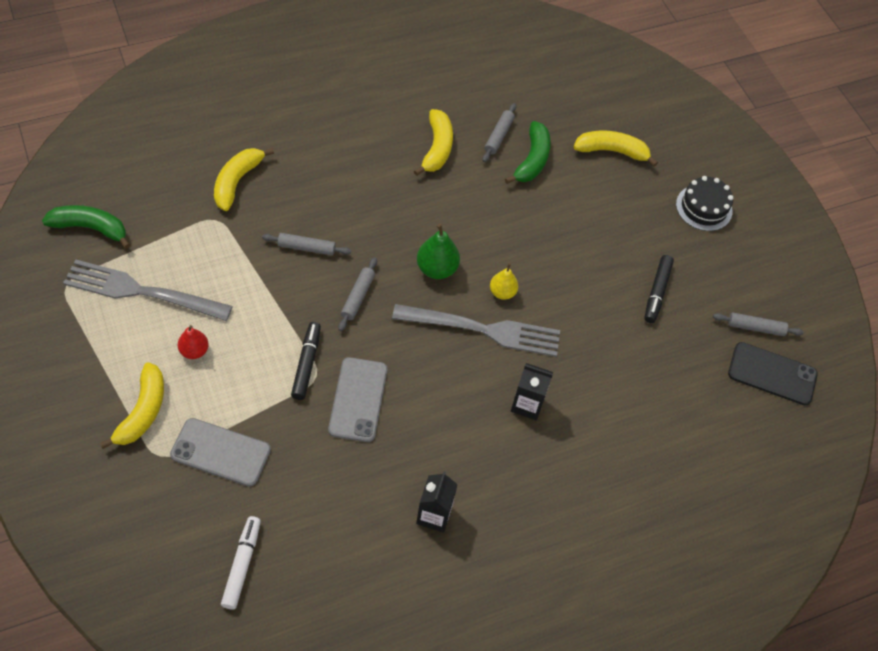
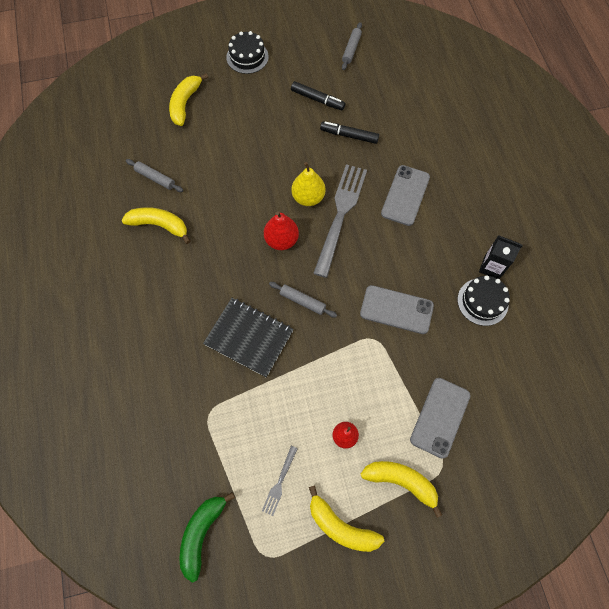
camera: 75 degrees left, 10 degrees up
grey fork [63,260,233,321] -> grey fork [262,446,298,516], size x0.45
yellow banana [214,148,274,211] -> yellow banana moved to [309,485,384,552]
white marker [221,516,261,610] -> none
grey rolling pin [262,233,351,256] -> black notebook [203,298,294,378]
black marker [291,322,321,400] -> black marker moved to [320,122,379,144]
green pear [417,224,460,279] -> red pear [264,211,299,250]
yellow pear [490,263,518,300] -> yellow pear [291,162,326,206], size x1.52
green banana [505,121,551,184] -> none
black carton [511,363,553,420] -> grey phone [381,165,430,226]
black phone [728,342,818,405] -> none
none -> black cake [457,275,510,326]

